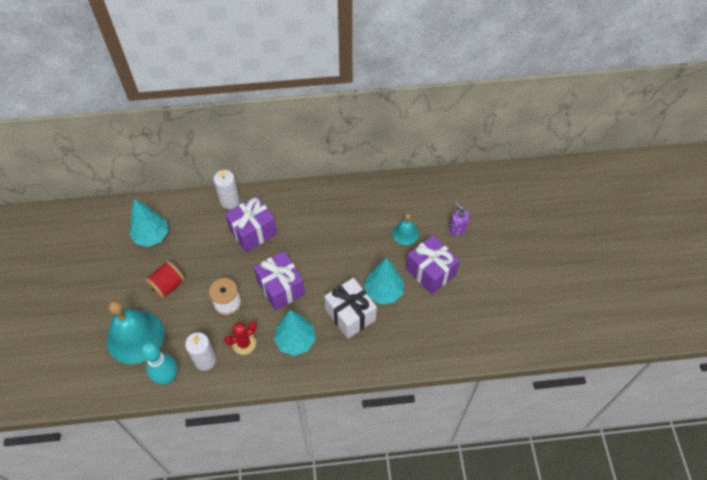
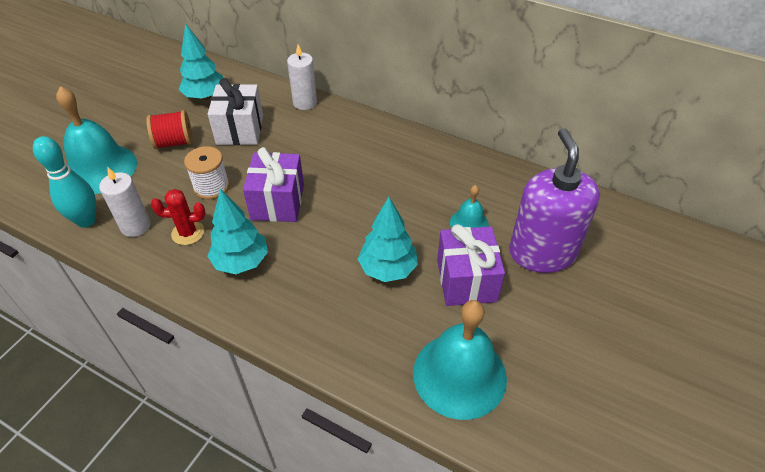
camera: 35 degrees right, 10 degrees down
purple gift [225,196,277,252] -> none
white gift [324,278,377,339] -> white gift moved to [208,78,263,145]
purple soap dispenser [449,203,470,236] -> purple soap dispenser [509,128,600,273], size x2.32
none -> turquoise bell [413,300,507,420]

